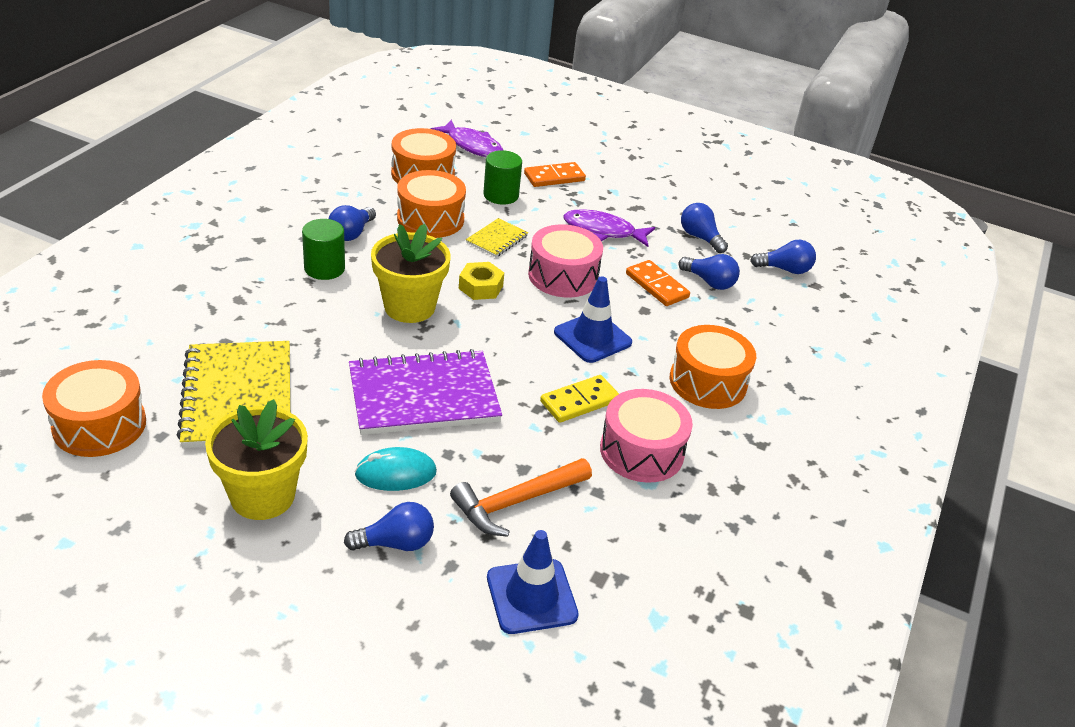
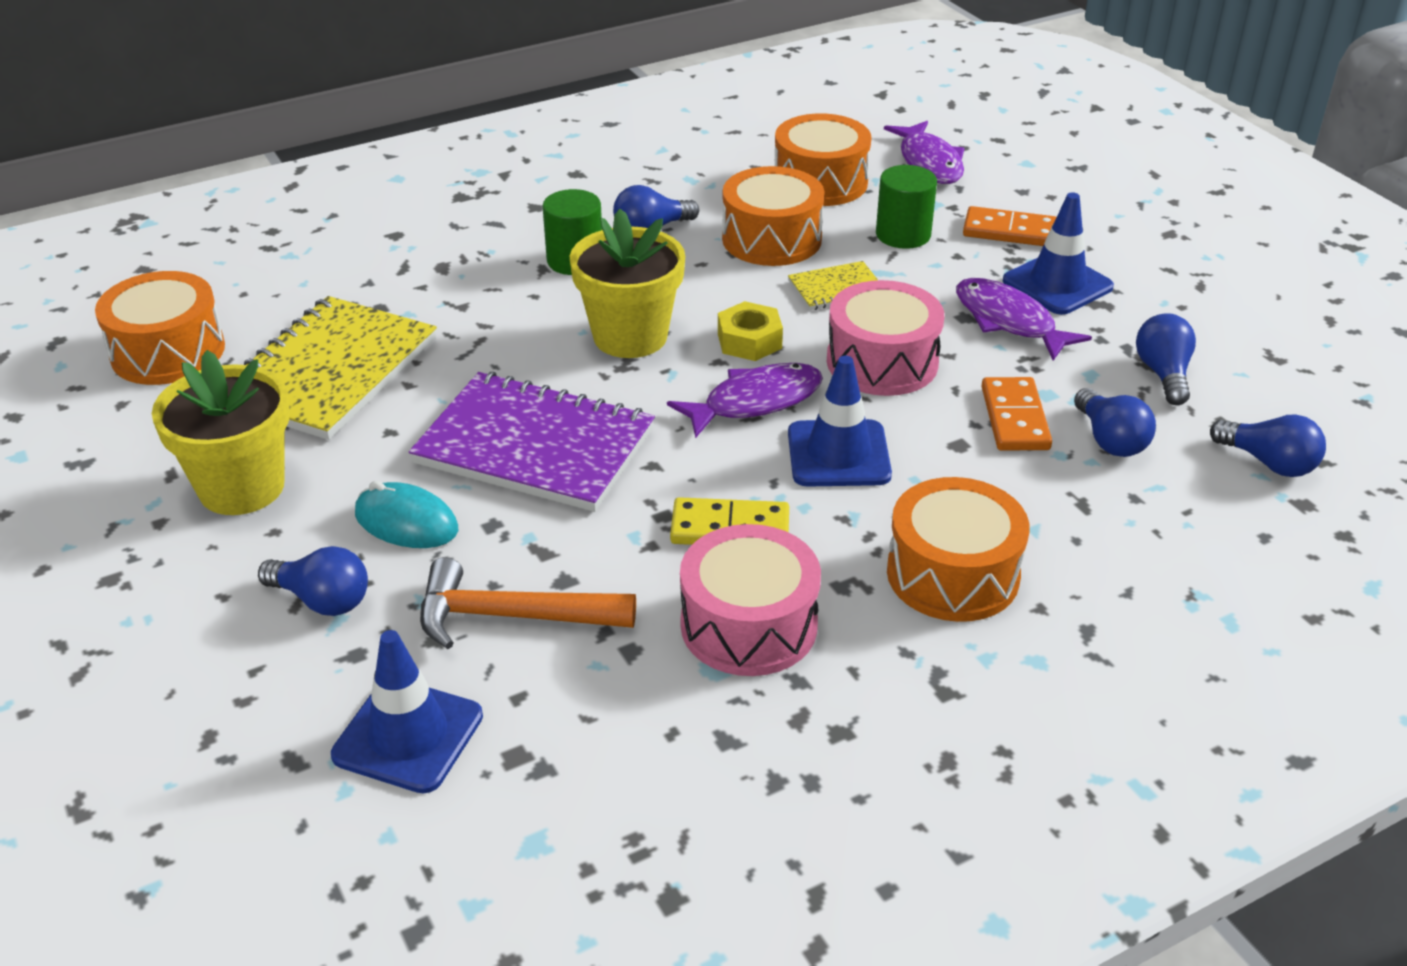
camera: 40 degrees right, 0 degrees up
none -> purple fish [667,363,823,438]
none -> blue traffic cone [1003,192,1114,315]

